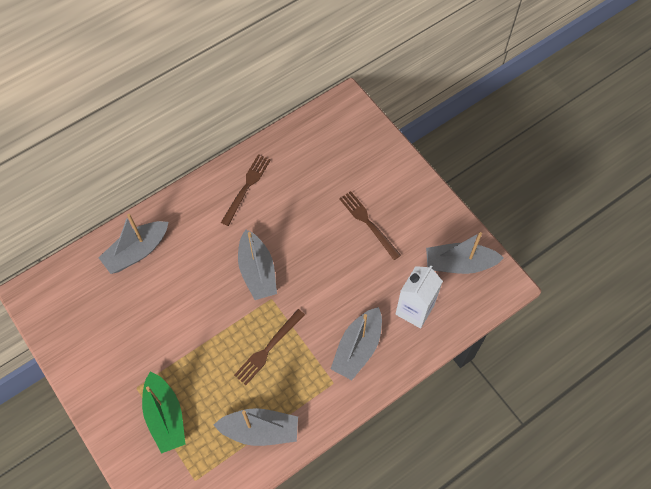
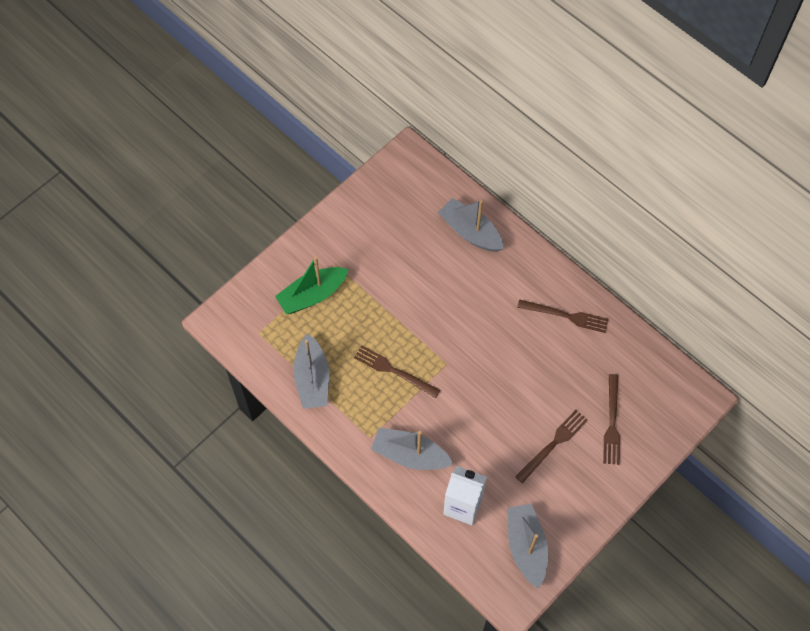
camera: 80 degrees right, 0 degrees up
grey boat [238,230,277,300] -> none
none -> brown fork [603,374,620,465]

